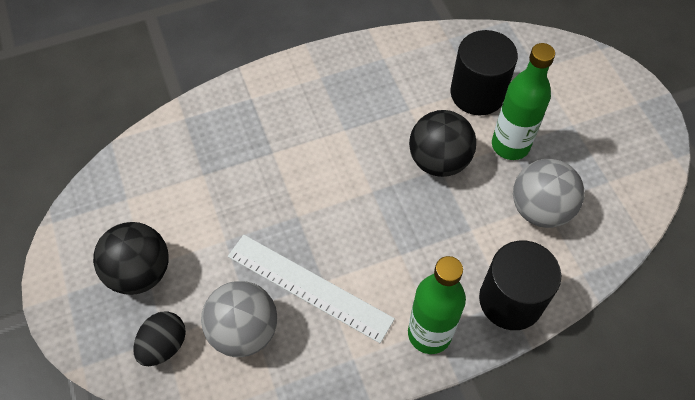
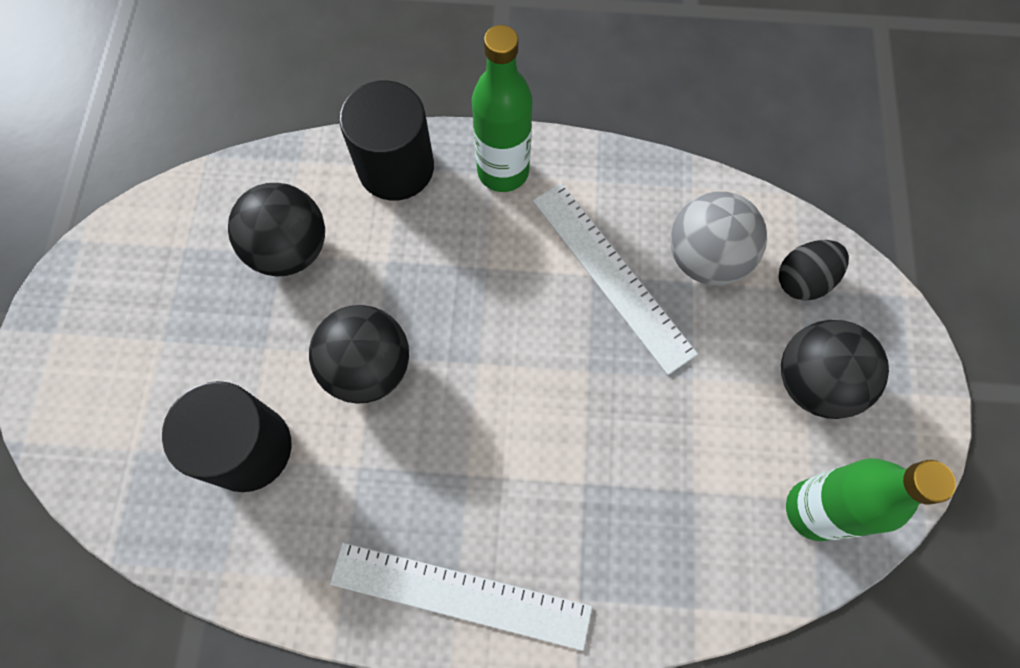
camera: 155 degrees left, 10 degrees up
green bottle [492,43,555,160] -> green bottle moved to [786,458,956,541]
grey ball [513,159,584,228] -> black ball [228,183,325,277]
none -> white ruler [330,542,592,651]

